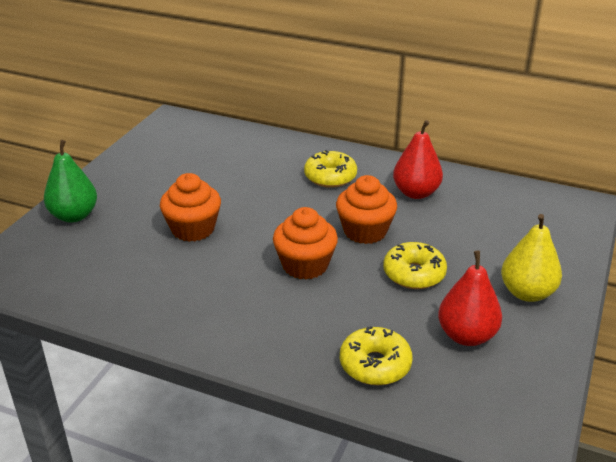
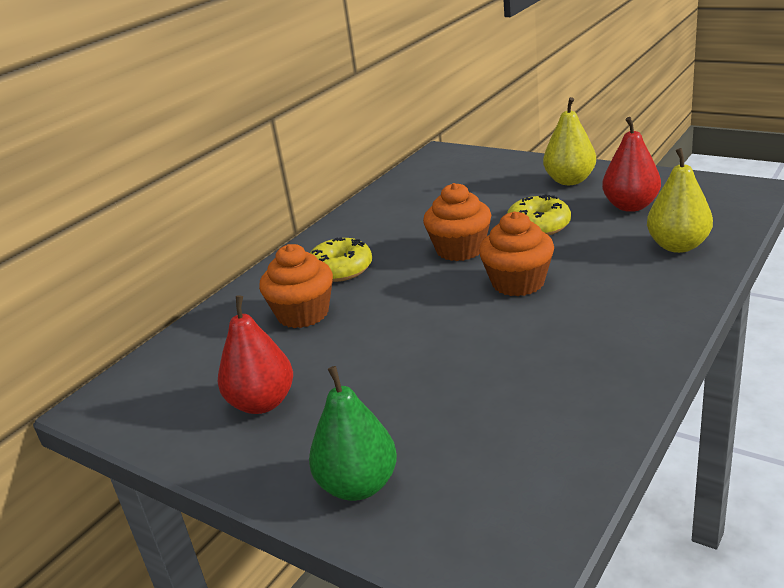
camera: 75 degrees left, 5 degrees down
orange cupcake [160,173,221,242] -> orange cupcake moved to [259,244,333,328]
yellow donut [340,326,412,385] -> yellow pear [647,148,713,253]
red pear [393,120,443,199] -> red pear moved to [218,295,293,414]

